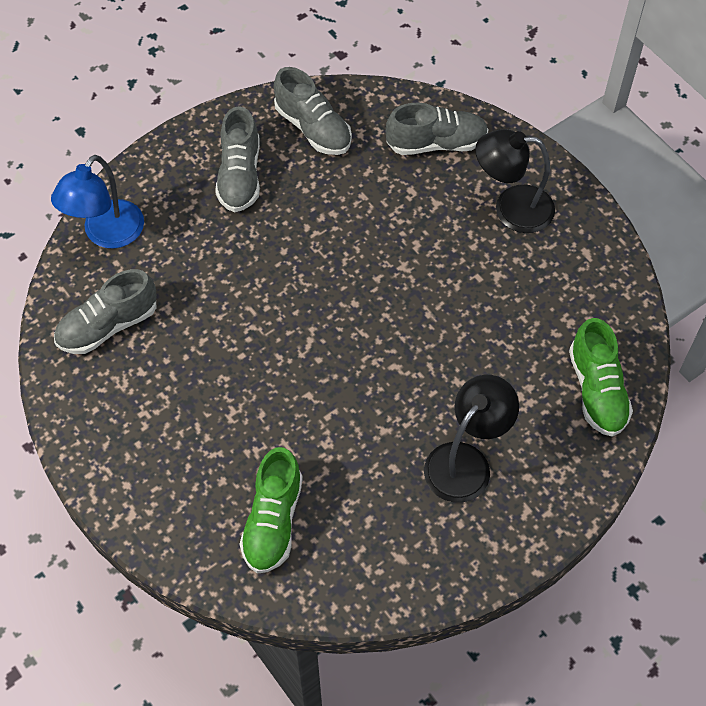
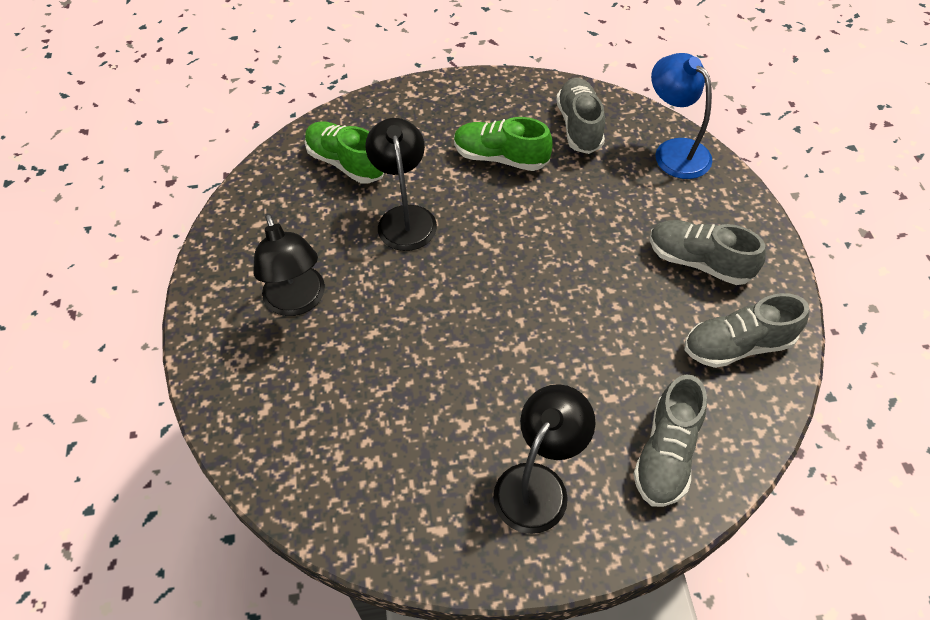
camera: 120 degrees right, 5 degrees down
green shoe [569,318,633,437] -> green shoe moved to [454,117,552,171]
none -> black lamp [365,118,437,251]

